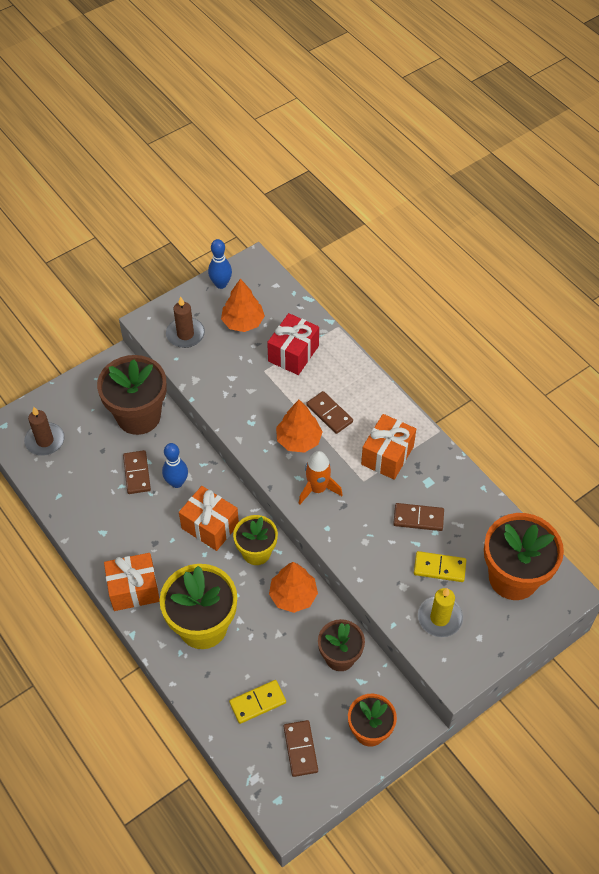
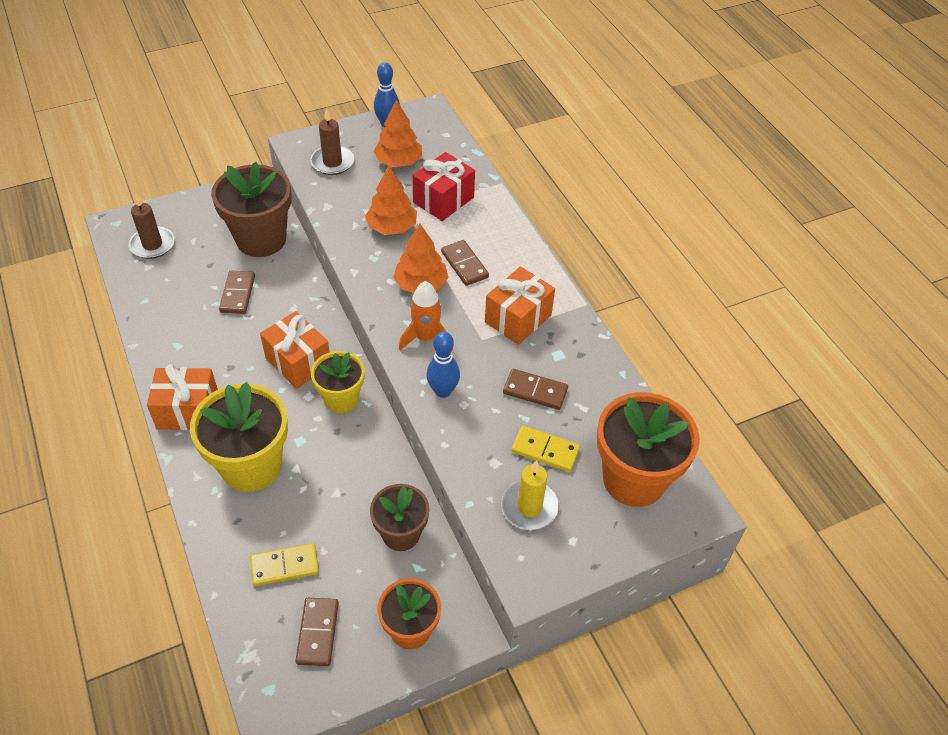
camera: 10 degrees right, 5 degrees down
blue bowling pin [162,443,188,488] -> blue bowling pin moved to [426,331,460,398]
orange tree [269,562,318,613] -> orange tree moved to [365,166,417,235]

